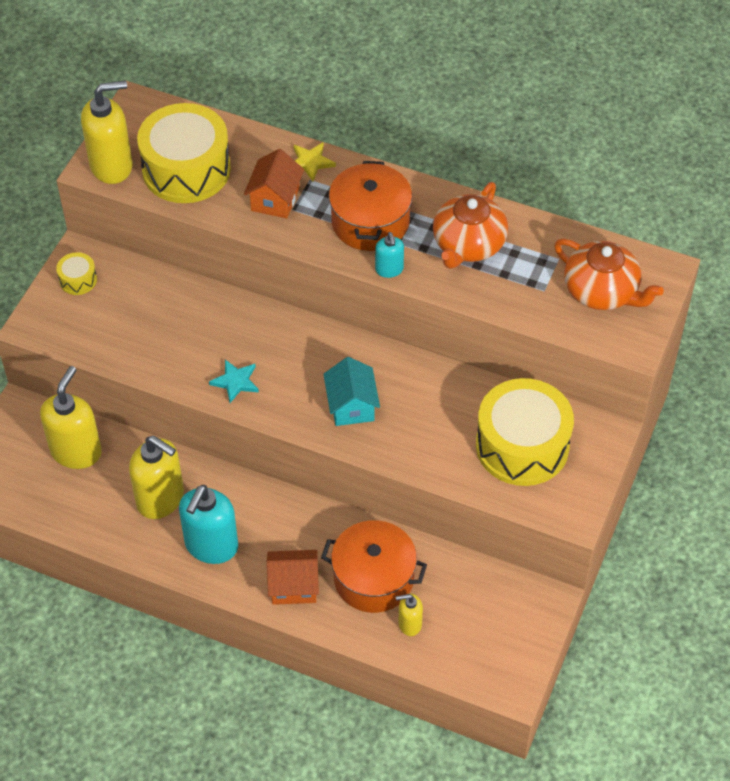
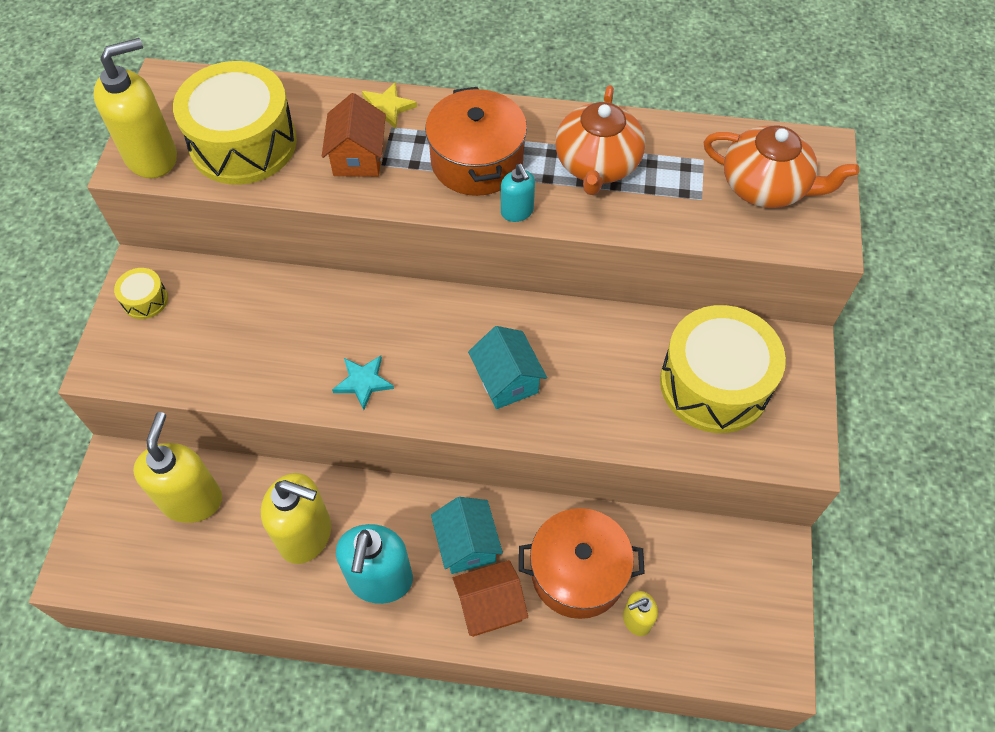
camera: 15 degrees left, 5 degrees up
none -> turquoise house [431,497,503,574]

